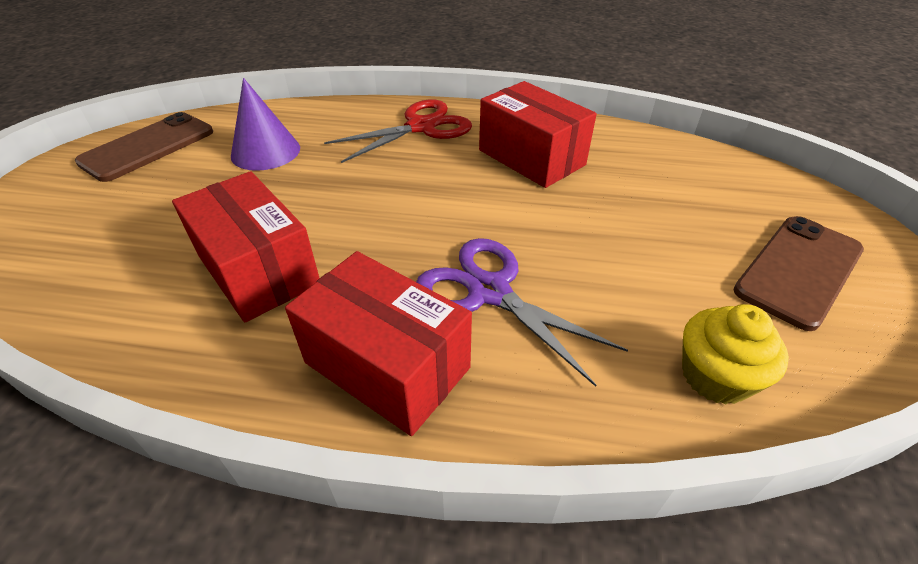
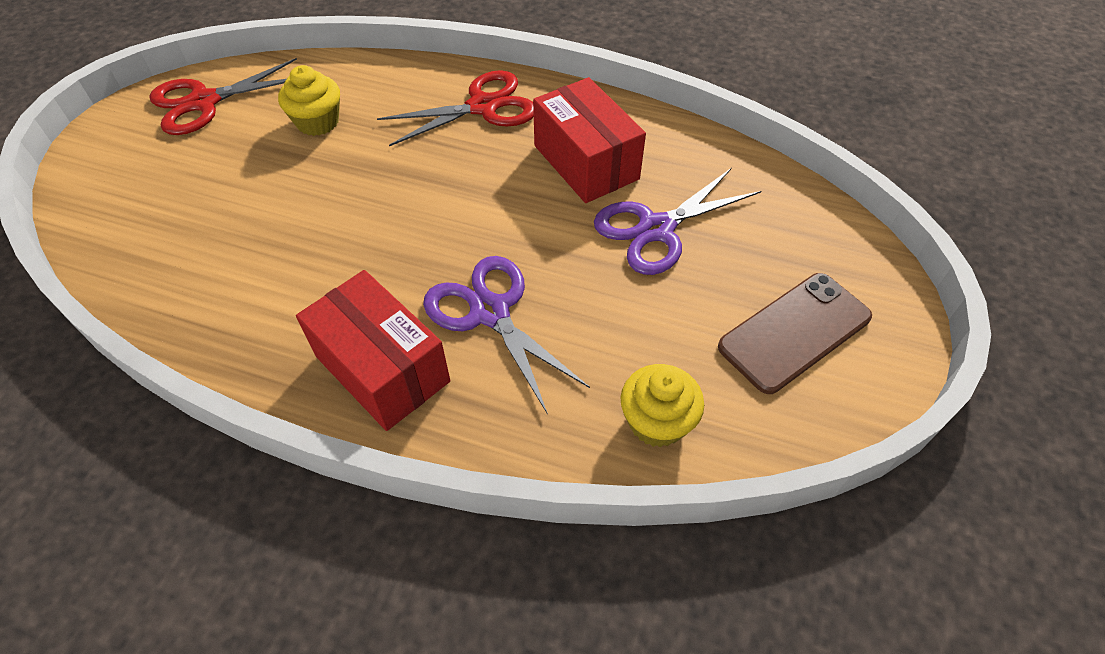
camera: 10 degrees right, 10 degrees up
brown phone [75,112,213,182] -> red scissors [149,58,297,135]
red box [172,171,319,322] -> none
purple cone [231,78,300,171] -> yellow cupcake [278,65,340,136]
none -> purple scissors [594,168,761,275]

